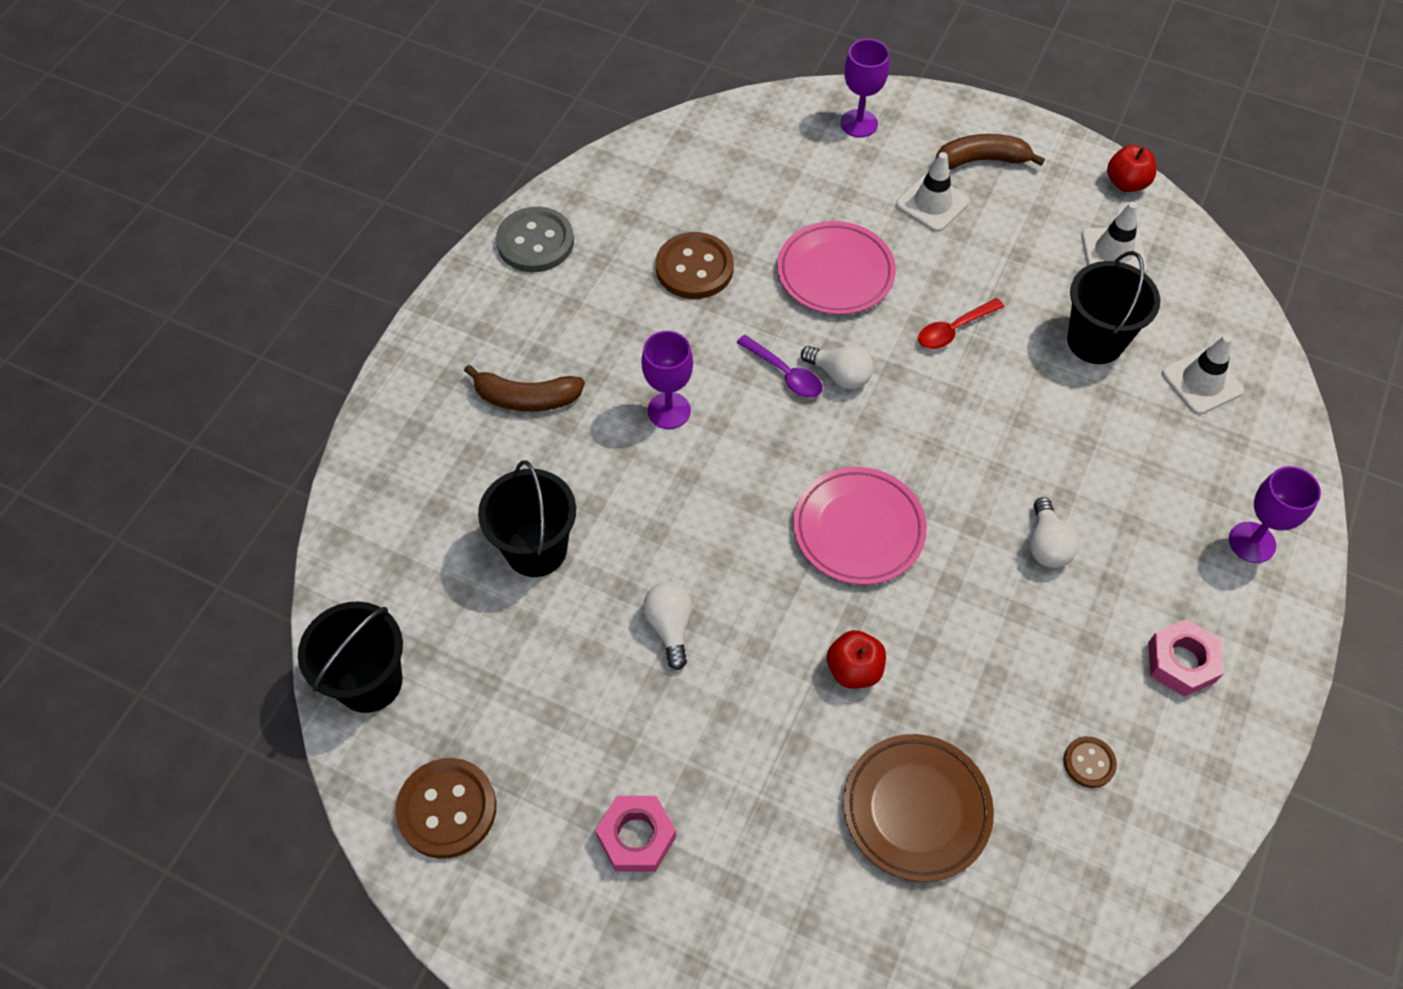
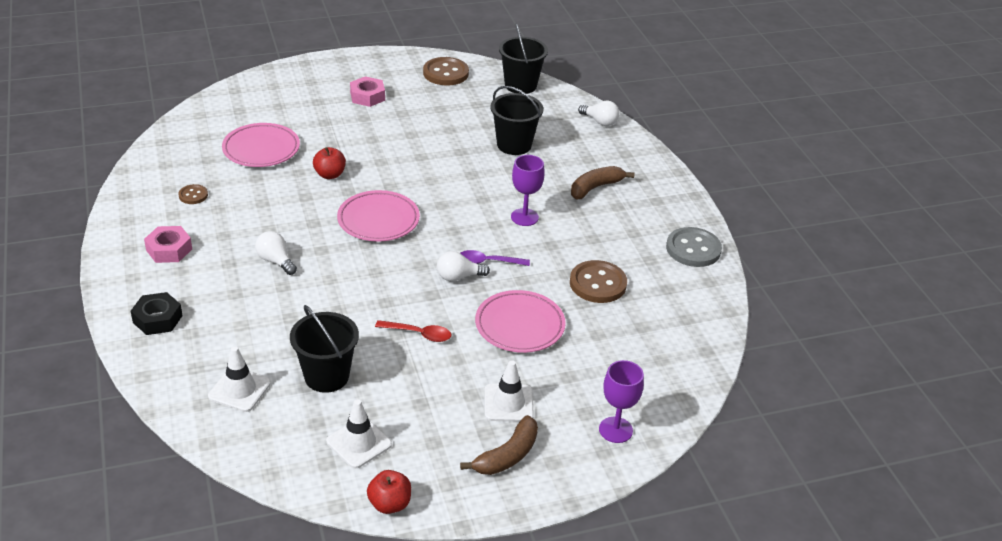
camera: 135 degrees right, 20 degrees down
white light bulb [643,582,692,670] -> white light bulb moved to [578,100,619,126]
brown plate [844,734,994,882] -> pink plate [222,123,300,167]
red spoon [918,298,1004,349] -> red spoon turned 90 degrees clockwise [375,320,451,342]
purple goblet [1229,466,1321,563] -> black nut [131,292,183,335]

